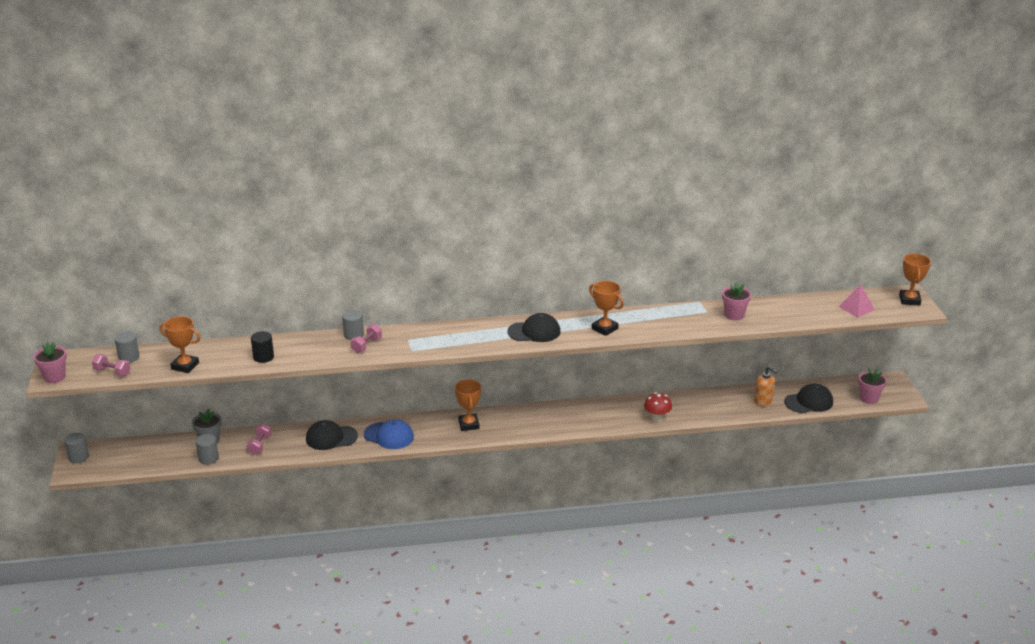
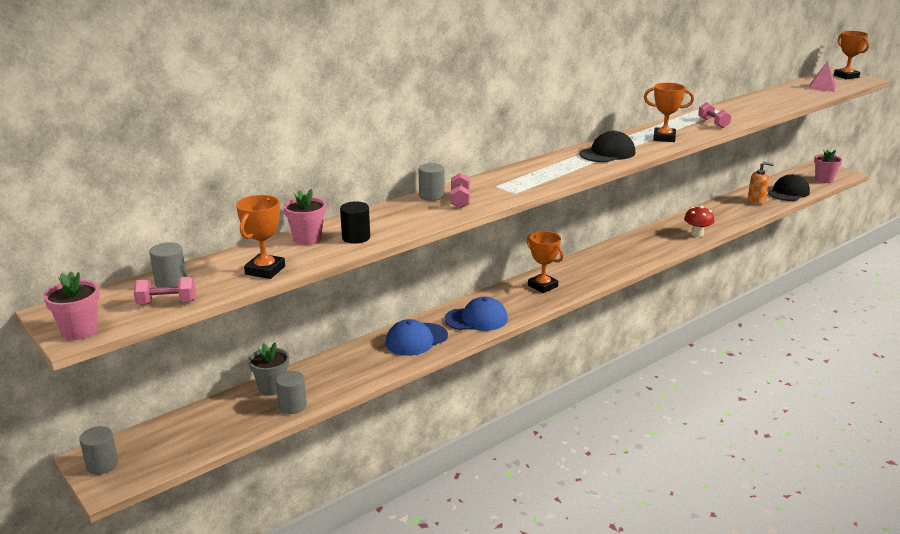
camera: 30 degrees left, 5 degrees down
orange trophy [160,316,201,373] -> orange trophy turned 60 degrees counterclockwise [236,195,285,279]
pink dumbbell [247,424,272,455] -> pink dumbbell moved to [698,102,731,128]
black cap [306,420,358,450] -> blue cap [385,319,448,356]
pink flower pot [722,282,751,321] -> pink flower pot moved to [283,189,326,245]

